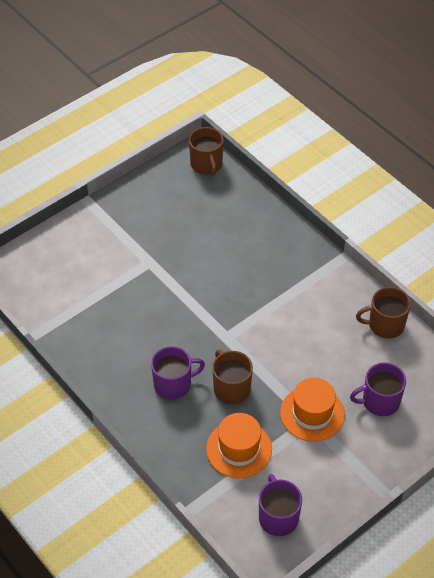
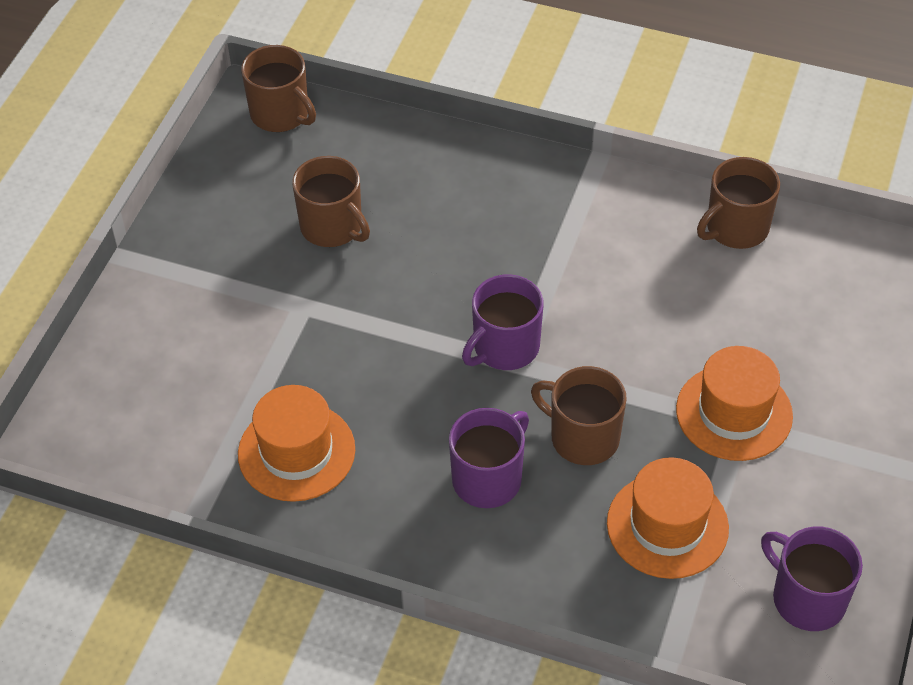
camera: 30 degrees left, 0 degrees up
purple mug [350,363,406,416] -> purple mug moved to [462,275,544,370]
none -> orange hat [238,385,355,502]
none -> brown mug [292,156,370,247]

